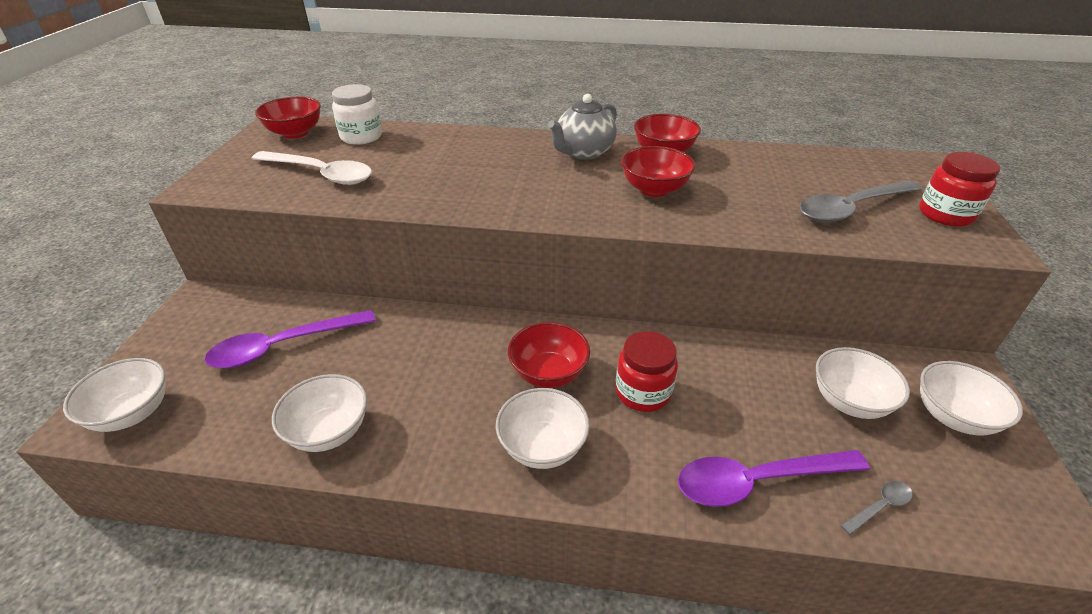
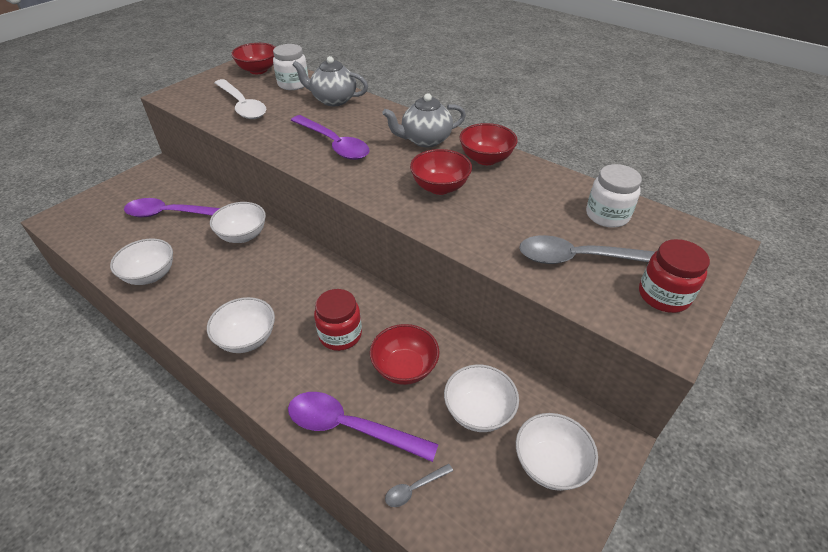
camera: 30 degrees right, 5 degrees up
white bowl [63,358,166,432] -> white bowl moved to [210,202,266,243]
red bowl [508,322,590,388] -> red bowl moved to [370,324,440,385]
grey spoon [841,481,913,535] -> grey spoon turned 150 degrees clockwise [385,464,453,507]
none -> purple spoon [291,115,369,160]
none -> grey teapot [292,56,368,106]
none -> white jar [586,164,642,228]

